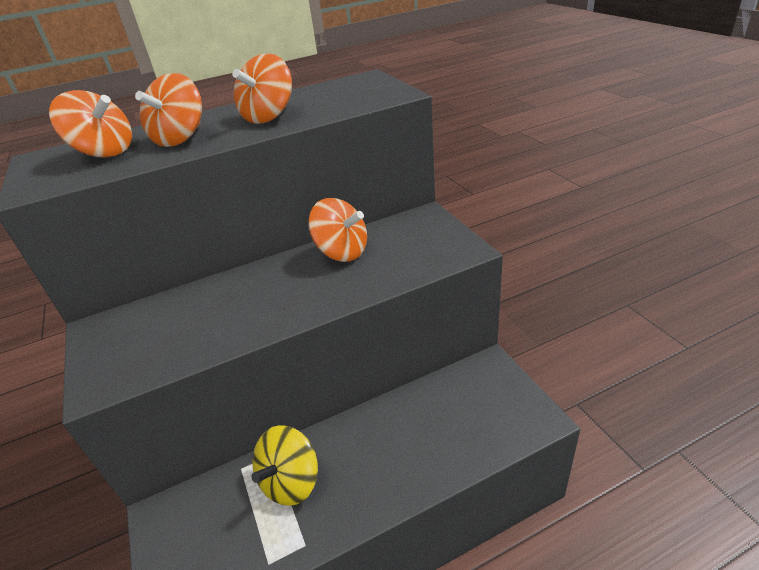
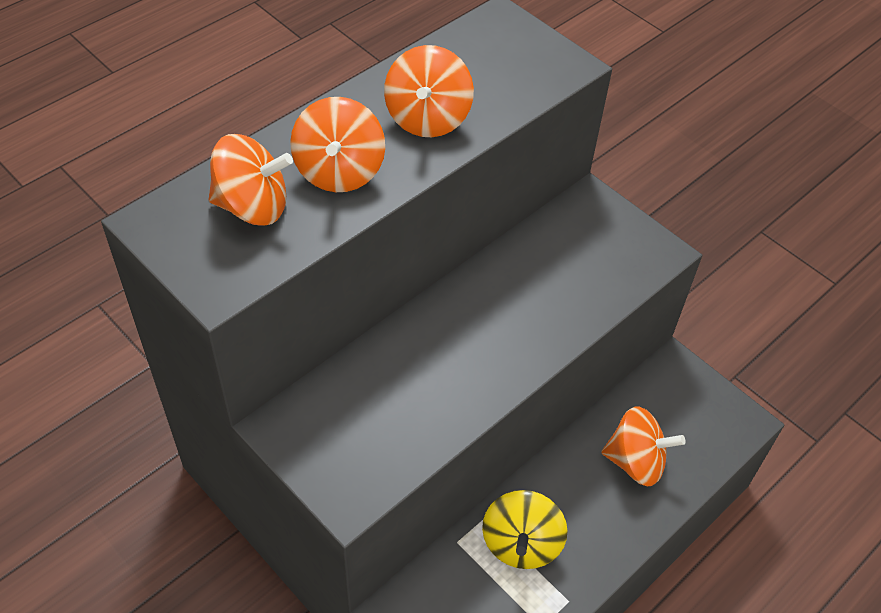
camera: 25 degrees left, 15 degrees up
orange spinning top [308,198,367,262] -> orange spinning top moved to [601,406,685,486]

